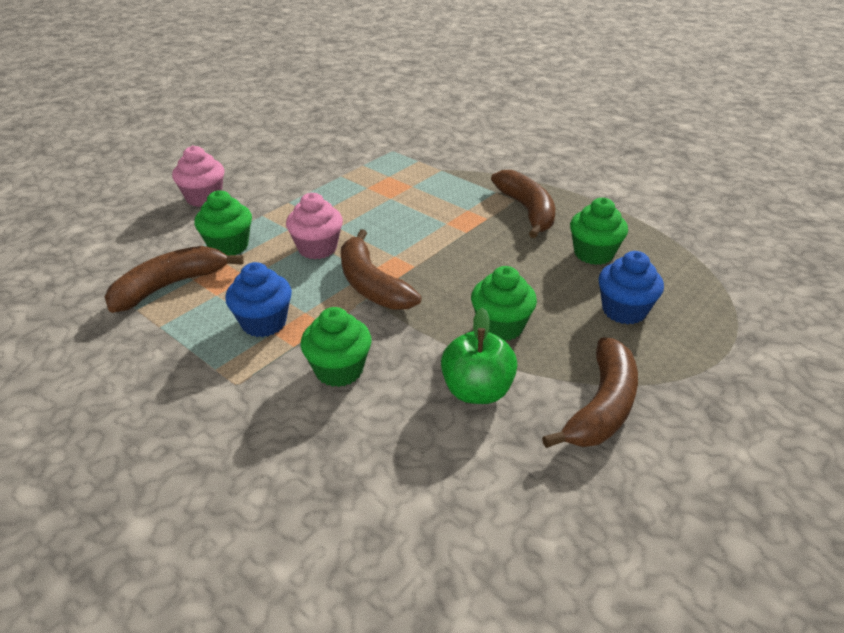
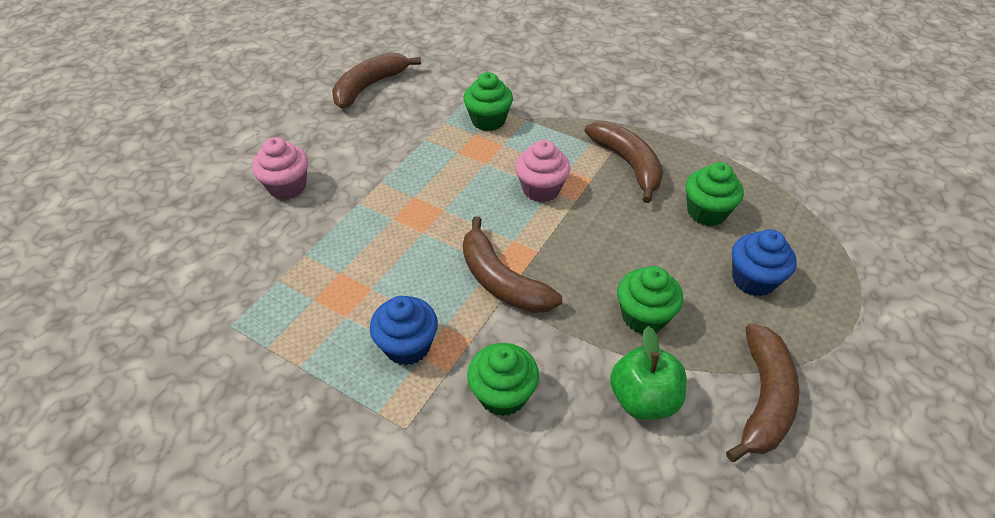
camera: 10 degrees left, 10 degrees up
brown banana [105,246,244,313] -> brown banana moved to [332,52,421,108]
green cupcake [195,190,252,255] -> green cupcake moved to [463,72,513,131]
pink cupcake [286,193,343,259] -> pink cupcake moved to [515,140,570,202]

